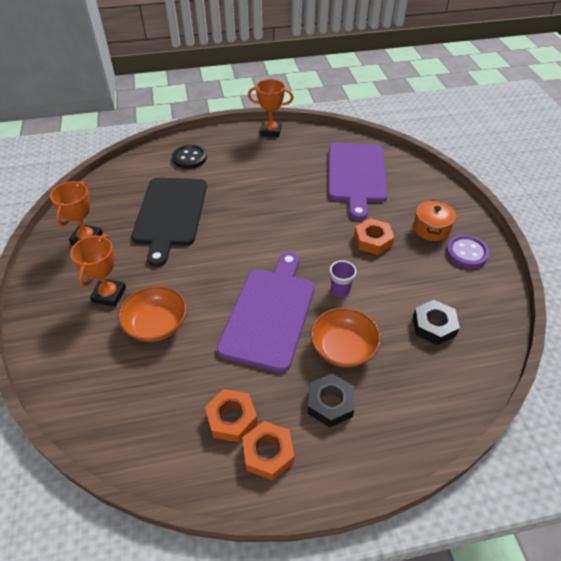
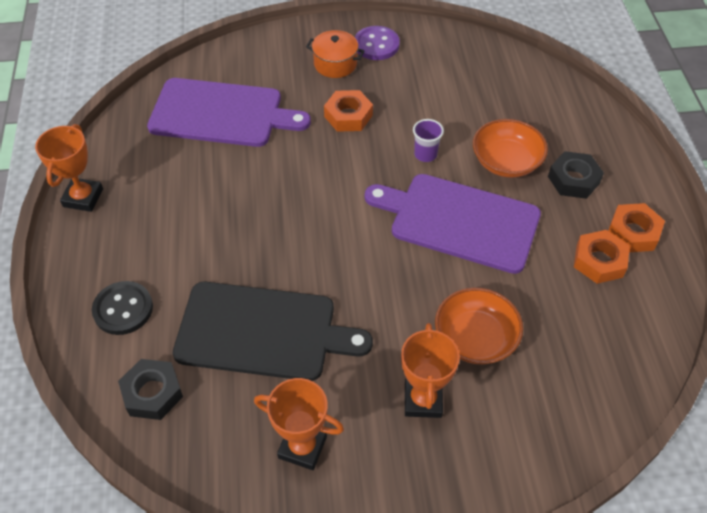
camera: 85 degrees left, 5 degrees up
orange trophy [70,234,126,307] -> orange trophy turned 75 degrees clockwise [401,323,460,418]
black nut [413,300,460,345] -> black nut moved to [118,359,183,420]

